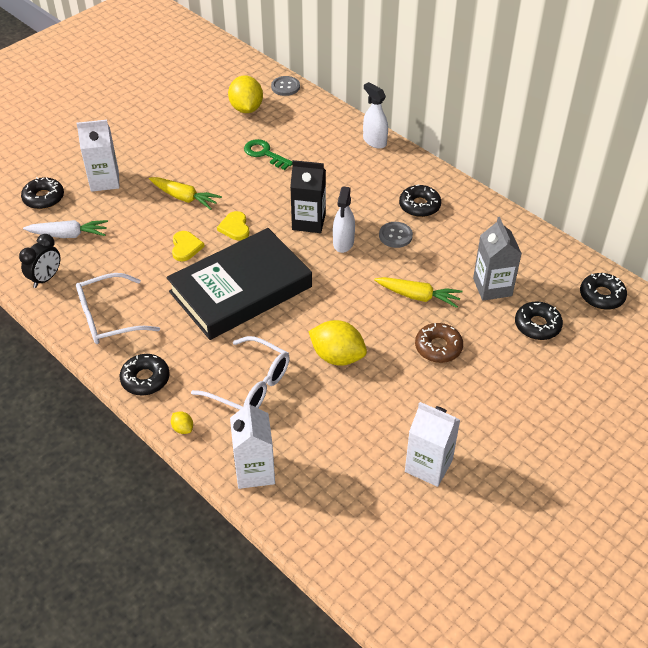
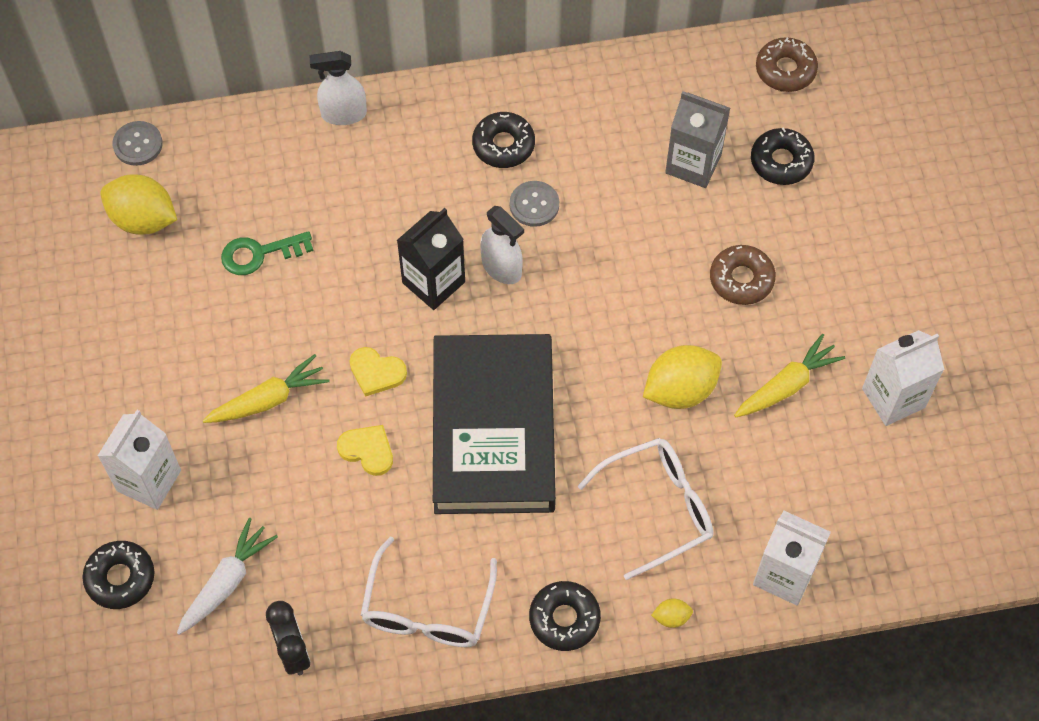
camera: 55 degrees left, 15 degrees up
yellow carrot [374,277,462,308] -> yellow carrot moved to [734,334,845,417]
black donut [580,273,627,310] -> brown donut [756,37,818,92]

